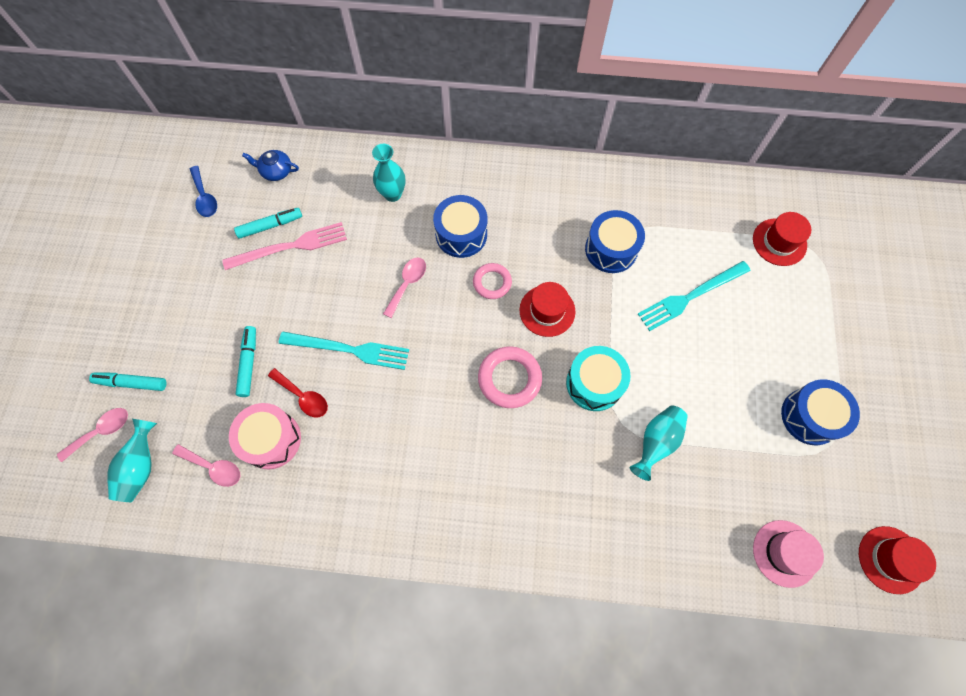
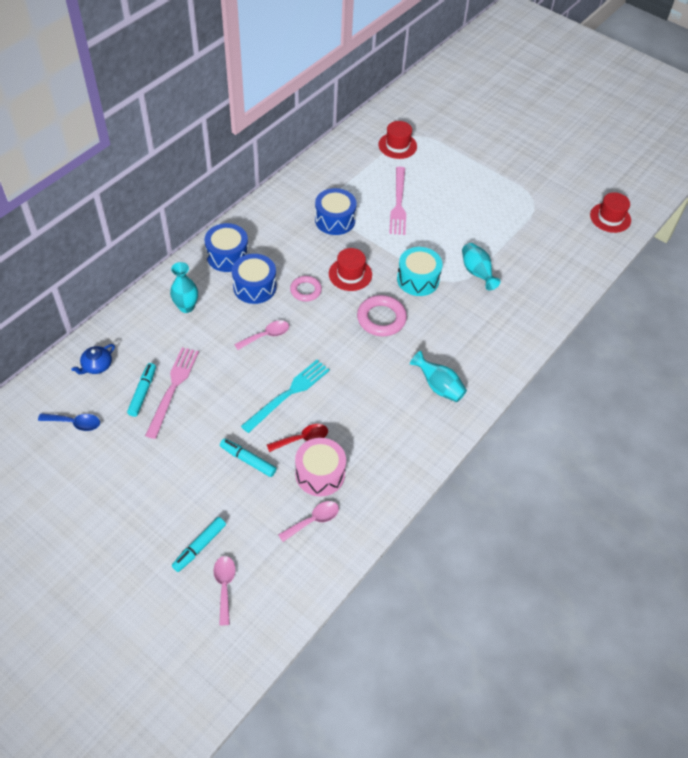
camera: 60 degrees left, 15 degrees down
turquoise vase [107,419,157,502] -> turquoise vase moved to [410,351,467,402]
pink spoon [383,257,426,318] -> pink spoon turned 90 degrees clockwise [234,320,289,350]
turquoise fork [638,261,751,331] -> pink fork [389,167,406,235]
pink hat [753,520,824,588] -> none
blue drum [781,379,860,445] -> blue drum moved to [204,223,249,272]

